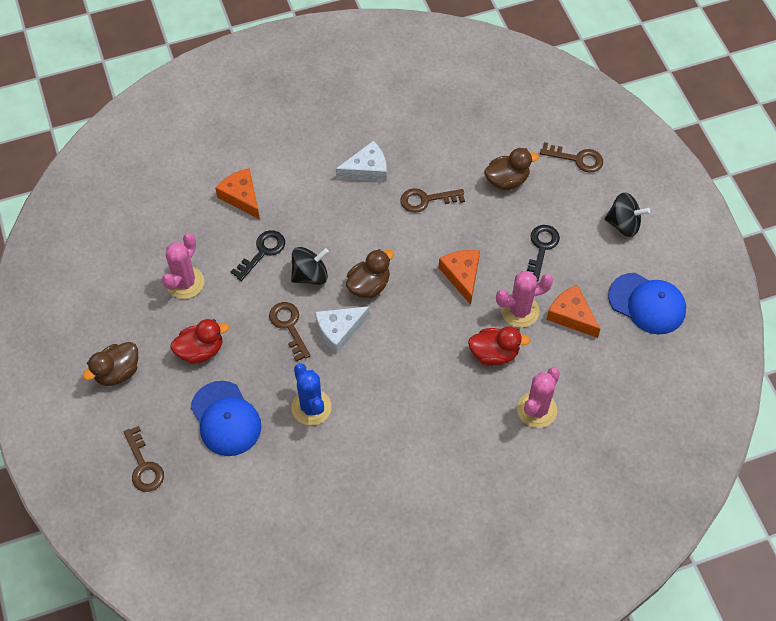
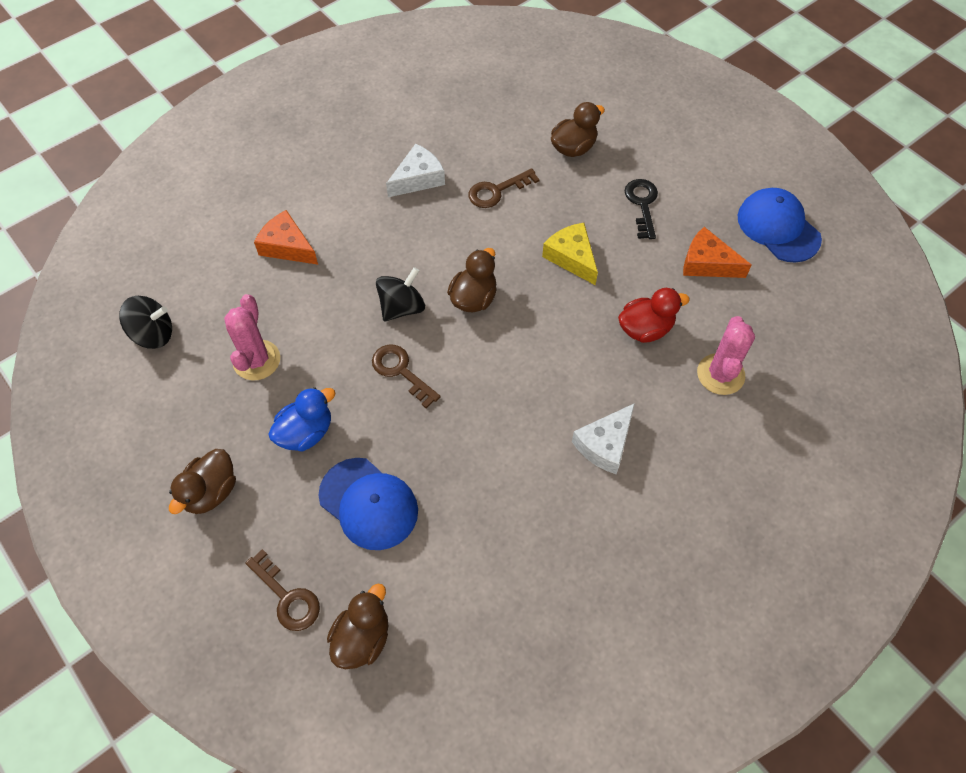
camera: 20 degrees left, 0 degrees up
red duck [171,319,229,364] -> blue duck [268,387,336,452]
black key [231,230,285,281] -> none
blue cactus [292,363,332,425] -> none
white cheese [315,306,370,354] -> white cheese moved to [572,403,635,474]
orange cheese [439,250,480,305] -> yellow cheese [542,223,598,285]
pink cactus [496,271,553,328] -> none
brown key [540,142,603,173] -> none
black spinning top [604,192,650,237] -> black spinning top moved to [119,296,172,349]
blue cap [608,273,686,335] -> blue cap turned 135 degrees counterclockwise [738,188,822,263]
none -> brown duck [327,584,389,669]

